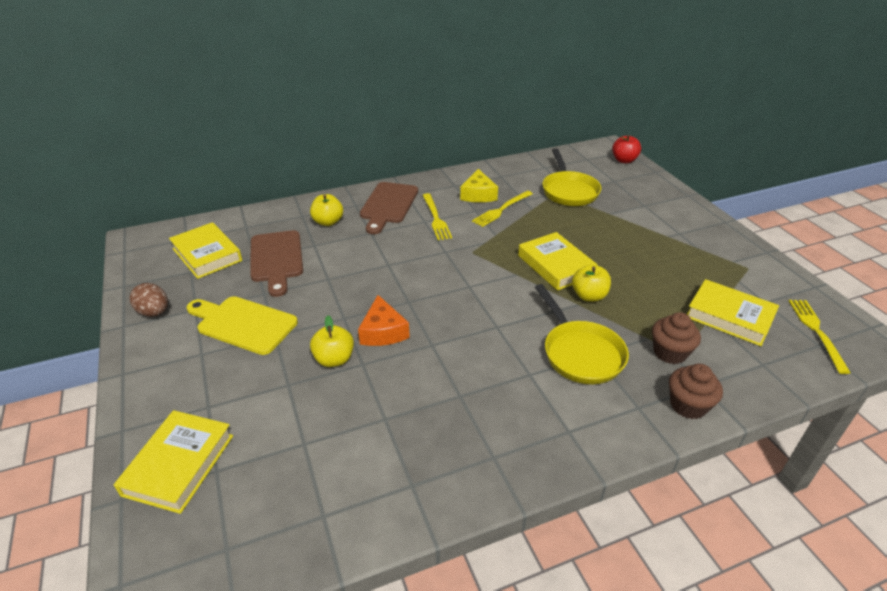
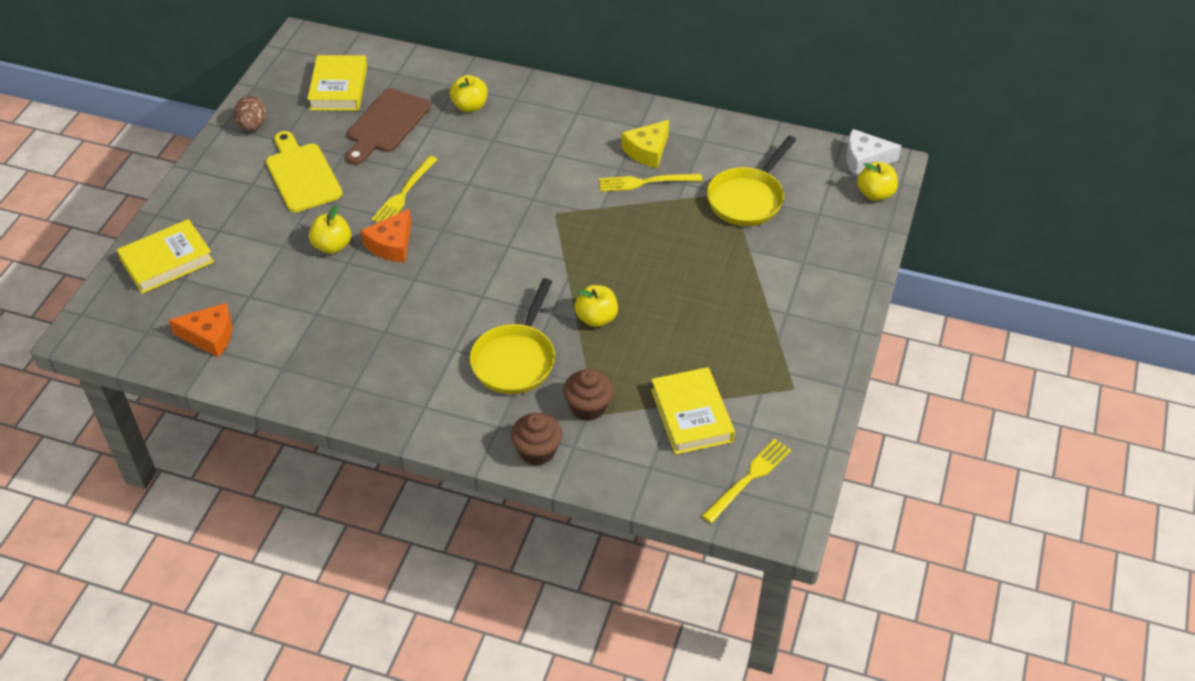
camera: 40 degrees right, 10 degrees up
brown cutting board [360,182,418,234] -> none
yellow fork [423,193,452,240] -> yellow fork moved to [371,156,438,223]
yellow book [518,232,598,291] -> none
red apple [612,135,641,163] -> yellow apple [857,162,898,201]
none -> orange cheese [169,303,232,357]
none -> white cheese [846,129,901,176]

